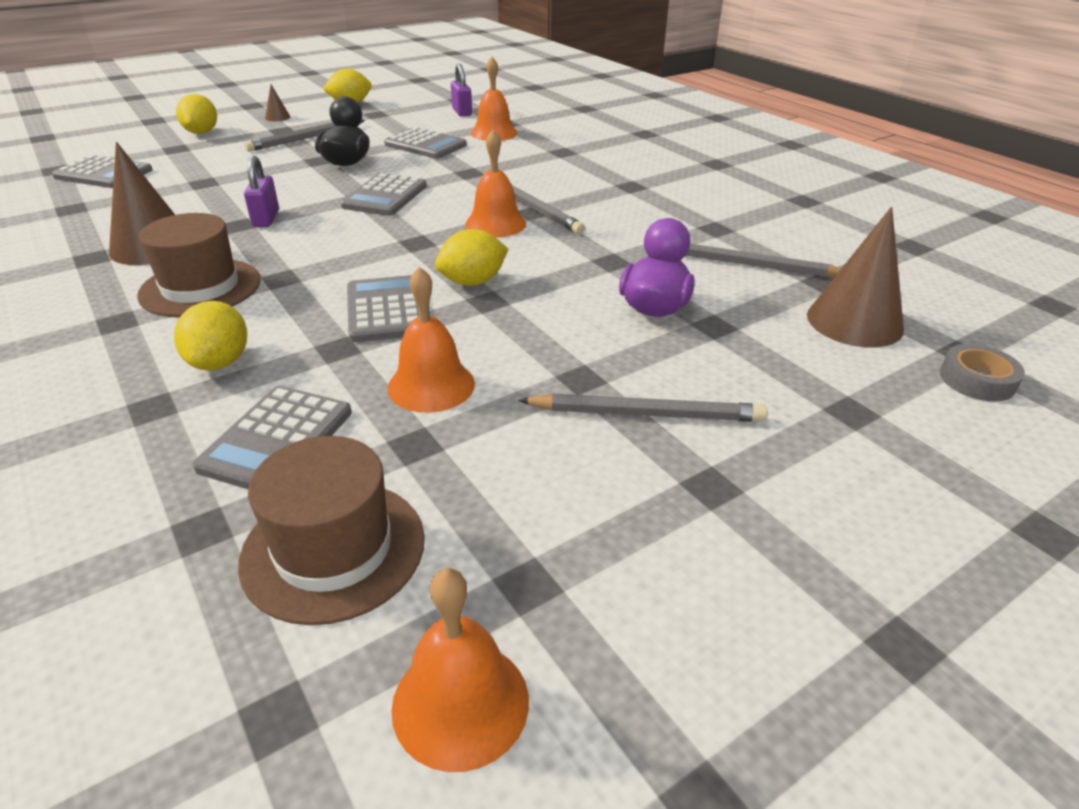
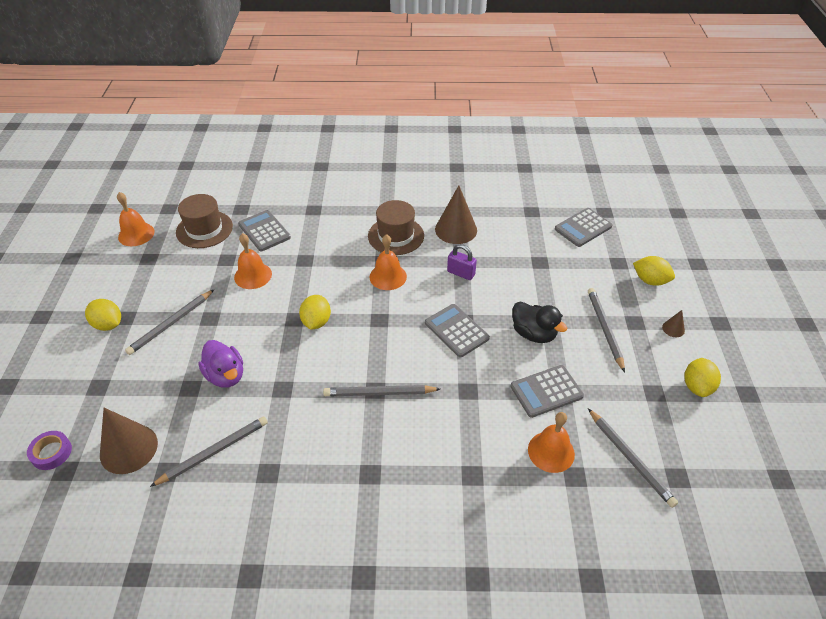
camera: 125 degrees right, 10 degrees up
yellow lemon [174,301,247,370] -> yellow lemon moved to [85,299,121,331]
grey calculator [347,275,419,342] -> none
purple padlock [451,64,472,116] -> grey pencil [588,408,678,508]
orange bell [465,130,526,237] -> orange bell moved to [370,234,407,290]
grey tape [940,344,1025,401] -> purple tape [27,431,72,470]

